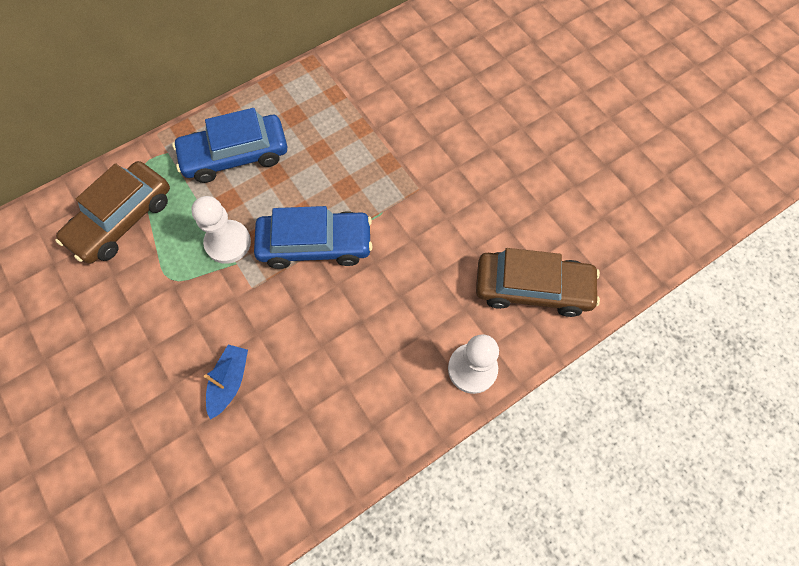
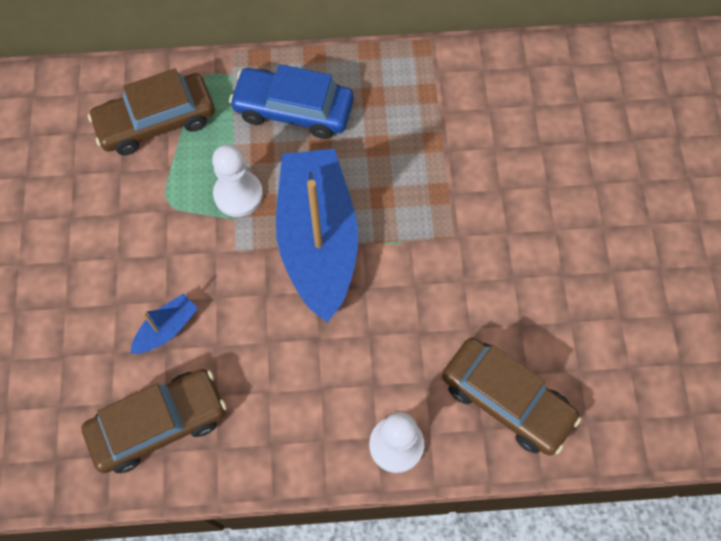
camera: 30 degrees right, 0 degrees up
blue car [254,206,372,269] -> blue boat [276,149,358,323]
none -> brown car [82,369,227,473]

